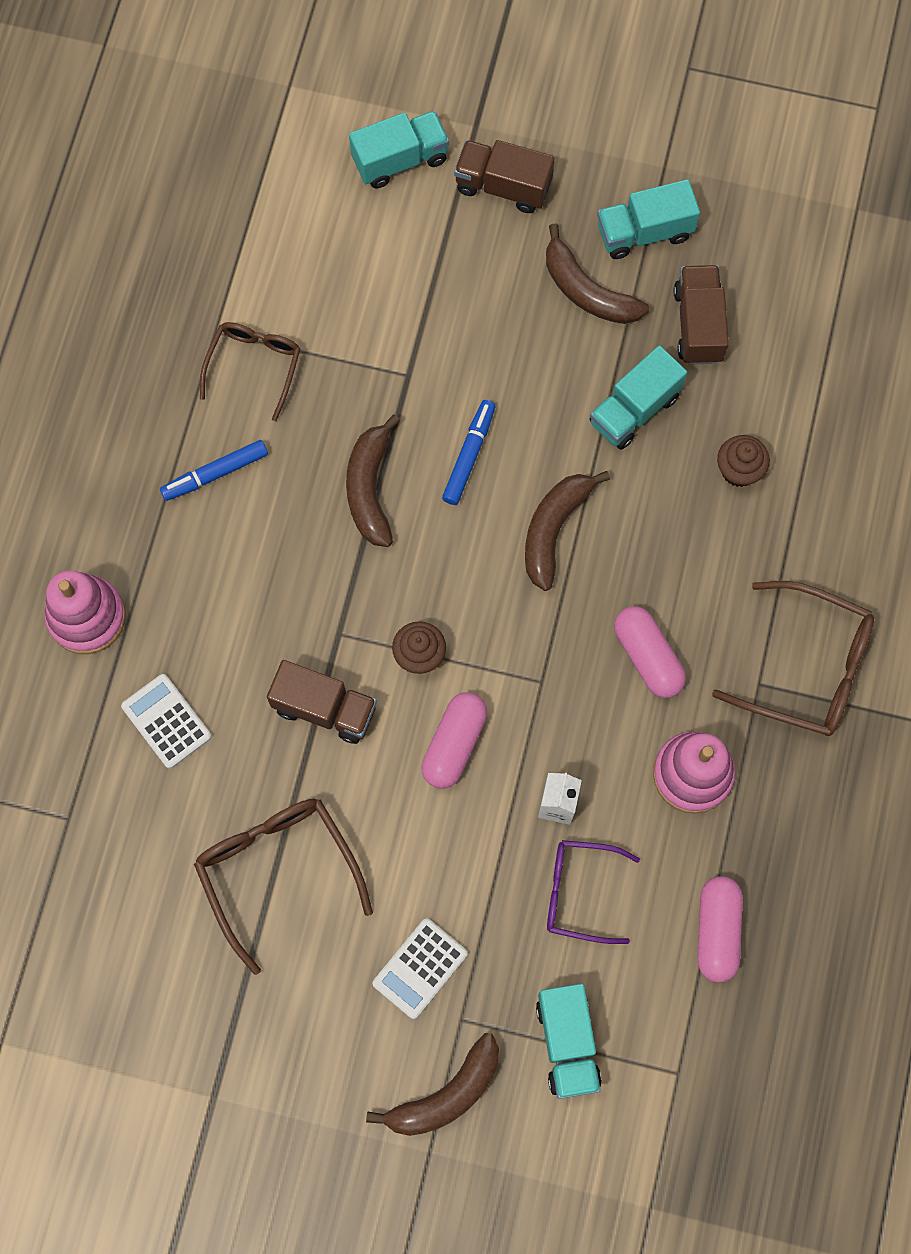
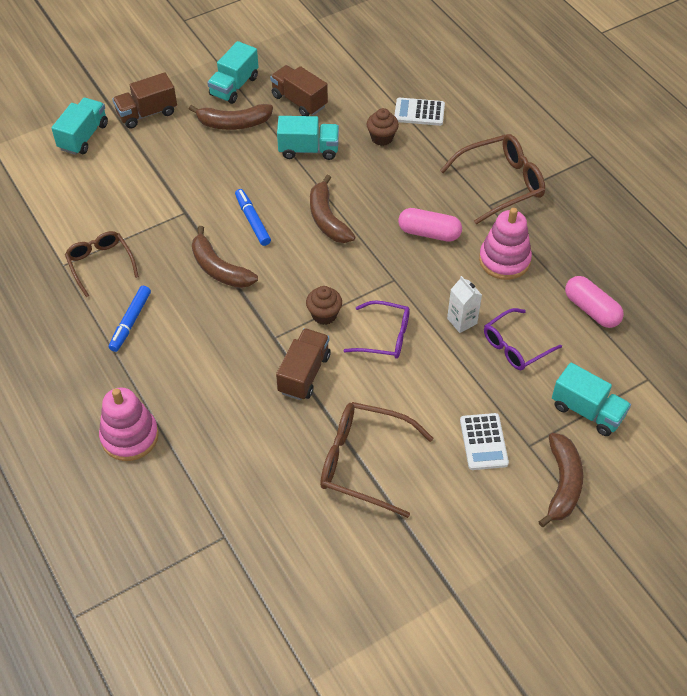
camera: 45 degrees left, 20 degrees down
white calculator [121,674,212,769] -> white calculator moved to [394,98,445,126]
brown truck [267,660,377,744] -> brown truck turned 45 degrees counterclockwise [276,328,330,400]
pink capsule [421,692,487,788] -> purple glasses [343,300,410,359]
turquoise truck [589,346,687,450] -> turquoise truck turned 90 degrees counterclockwise [277,116,339,160]

